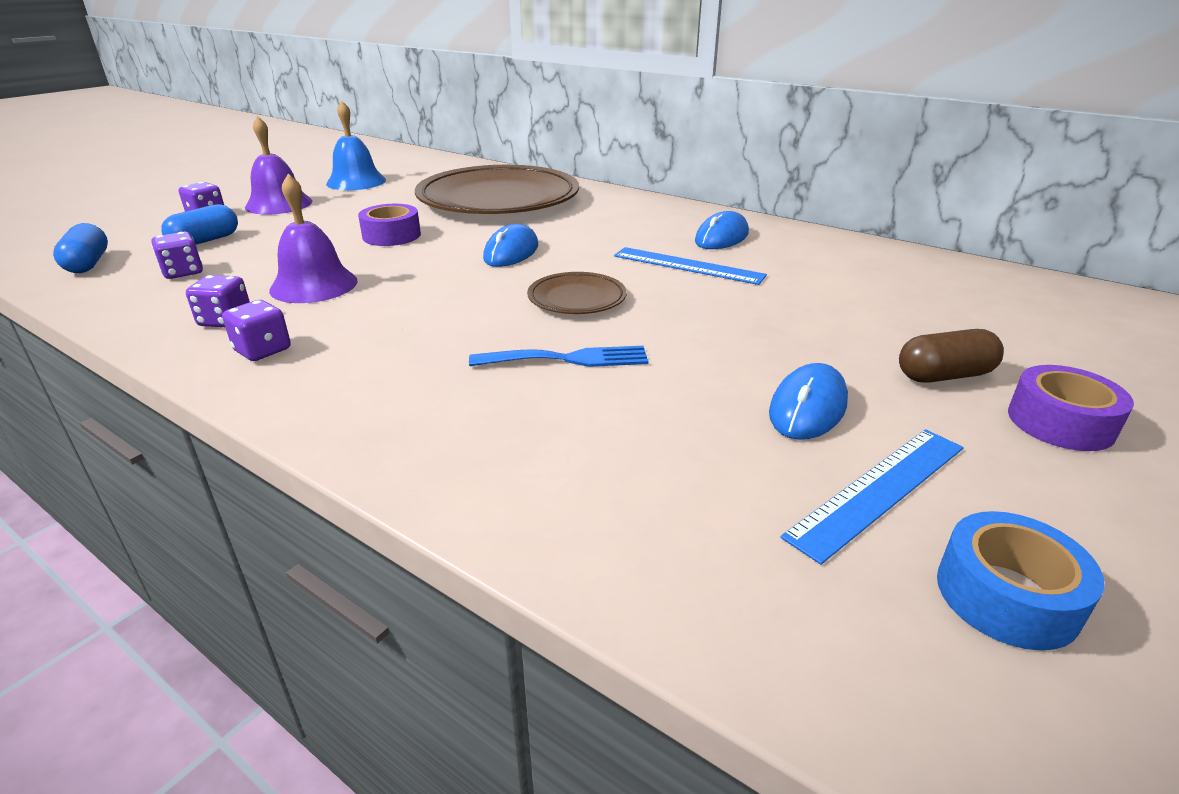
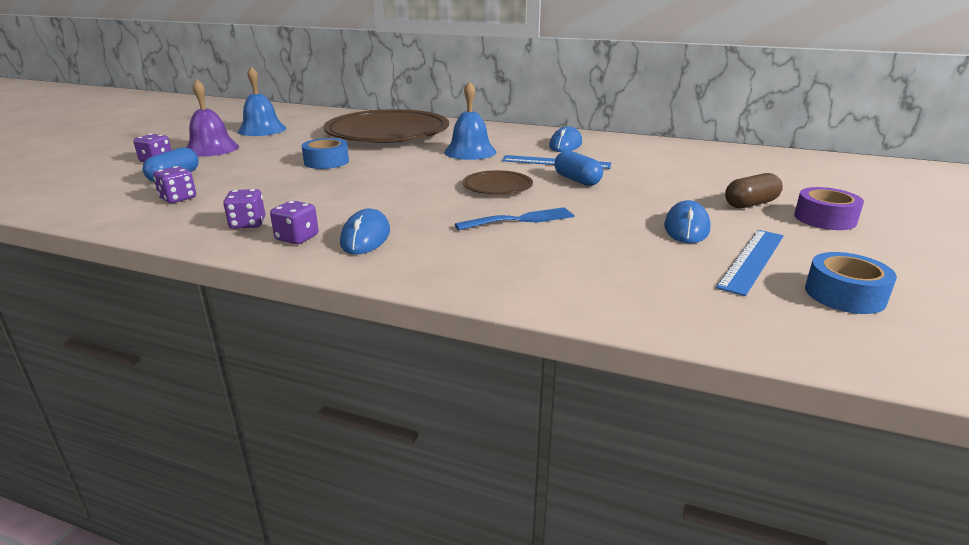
camera: 15 degrees left, 5 degrees down
blue capsule [53,223,108,273] -> blue capsule moved to [554,151,603,186]
purple bell [269,174,358,303] -> none
purple tape [358,204,421,246] -> blue tape [302,138,349,169]
blue mouse [483,224,538,267] -> blue mouse moved to [340,208,390,255]
none -> blue bell [444,81,496,160]

